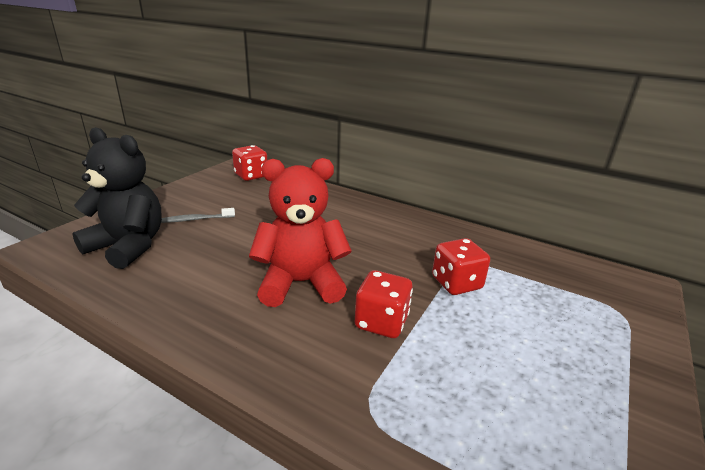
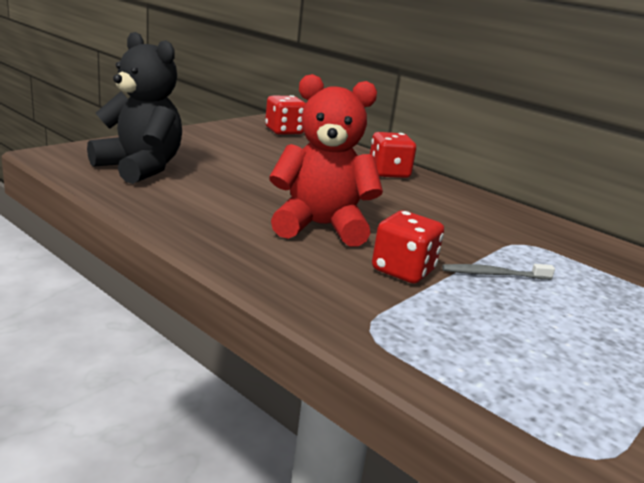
camera: 10 degrees right, 5 degrees down
grey toothbrush [161,208,235,223] -> grey toothbrush moved to [442,264,555,280]
red dice [432,238,490,295] -> red dice moved to [370,132,416,178]

